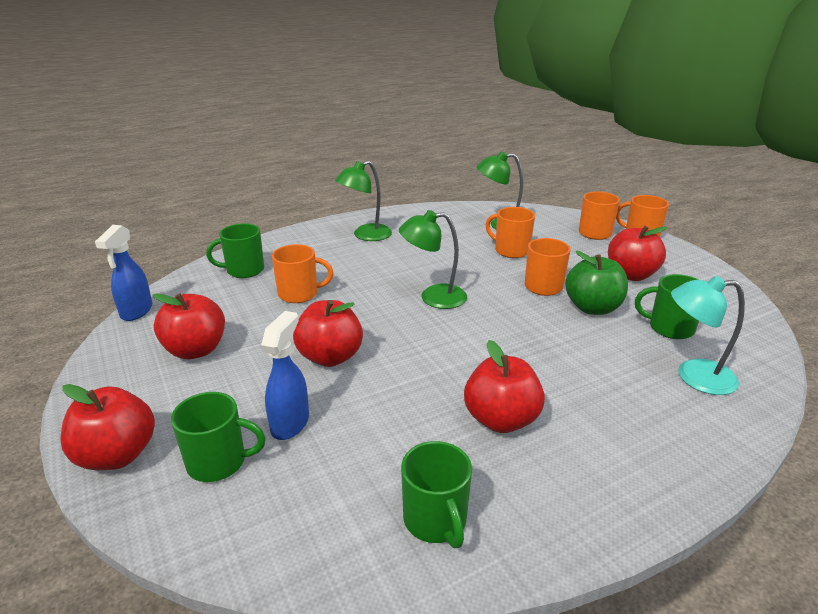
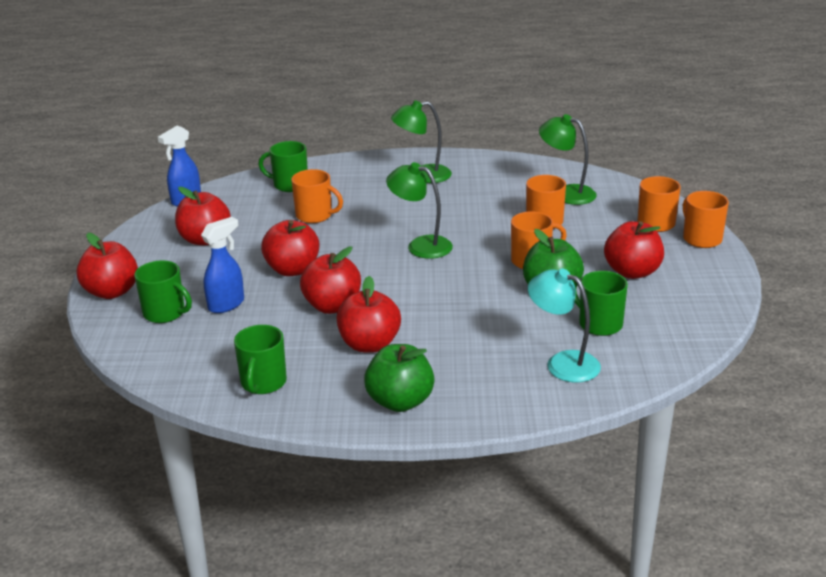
camera: 30 degrees right, 0 degrees up
none -> red apple [300,247,361,314]
none -> green apple [364,344,434,412]

